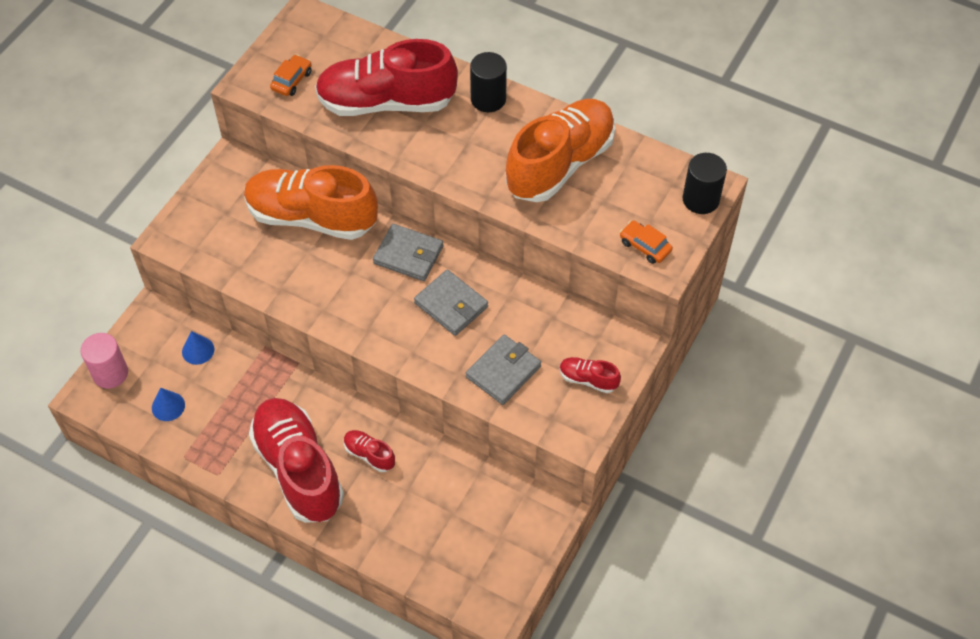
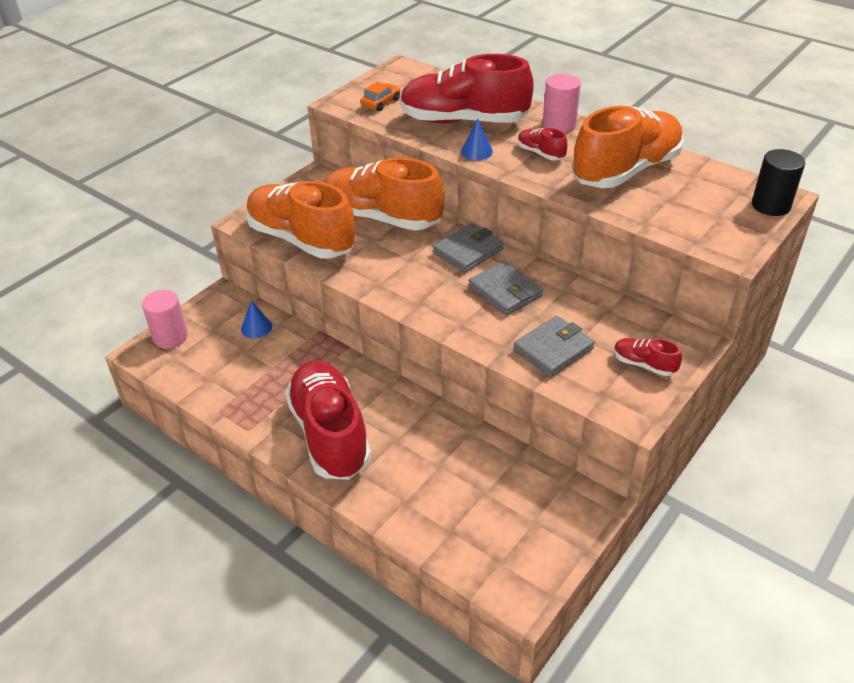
camera: 10 degrees right, 15 degrees down
blue cone [152,388,185,421] -> blue cone moved to [461,119,493,160]
red shoe [344,430,395,472] -> red shoe moved to [518,128,568,161]
grey wallet [373,224,443,281] -> grey wallet turned 75 degrees counterclockwise [433,224,504,273]
black cylinder [470,52,507,112] -> pink cylinder [543,74,581,133]
orange car [620,220,673,264] -> none
none -> orange shoe [246,181,356,258]

